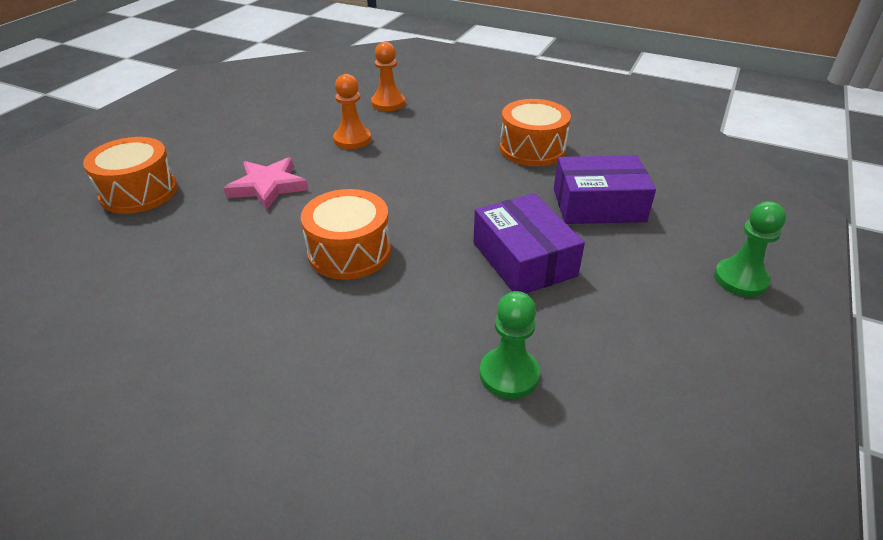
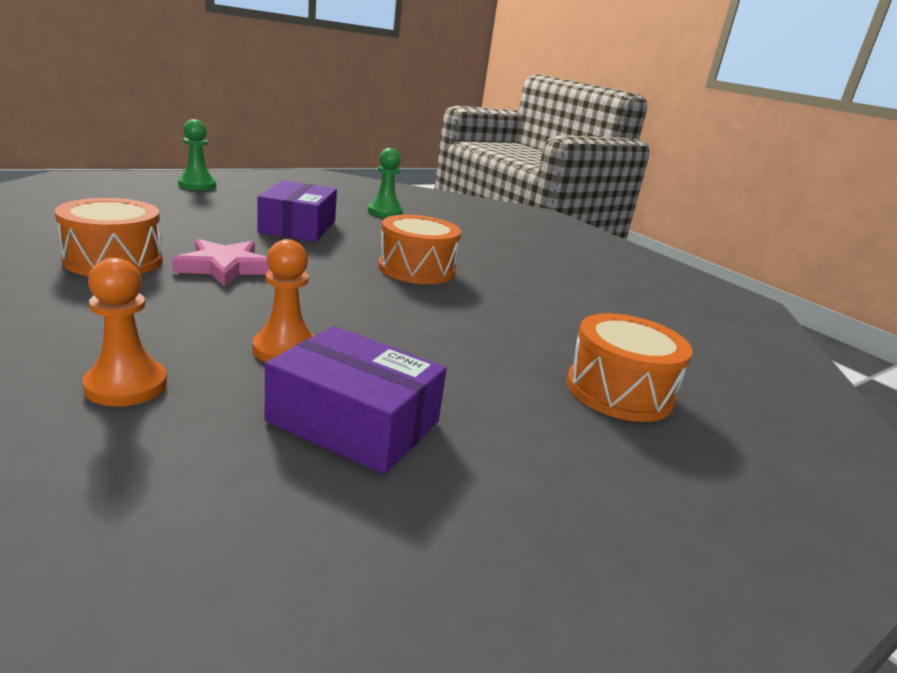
camera: 155 degrees left, 15 degrees down
pink star [224,157,308,211] -> pink star moved to [172,239,270,287]
purple box [554,155,656,224] -> purple box moved to [265,326,447,474]

